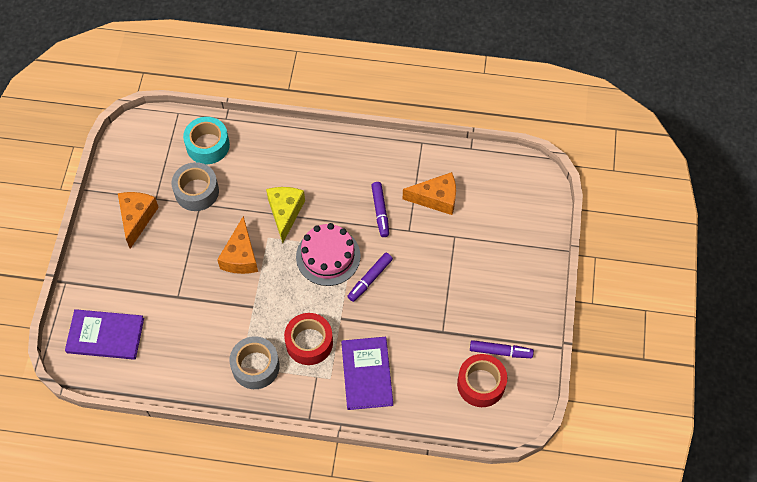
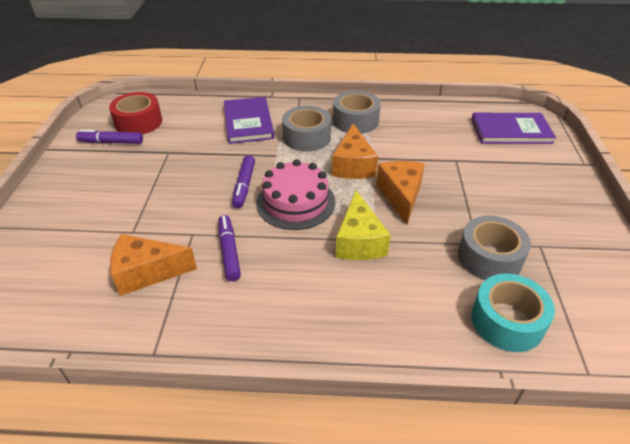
camera: 175 degrees right, 20 degrees down
orange cheese [118,192,159,249] -> orange cheese moved to [332,123,378,179]
red tape [284,313,333,365] -> grey tape [282,106,331,152]
purple marker [347,253,393,302] -> purple marker turned 150 degrees clockwise [232,155,255,208]

